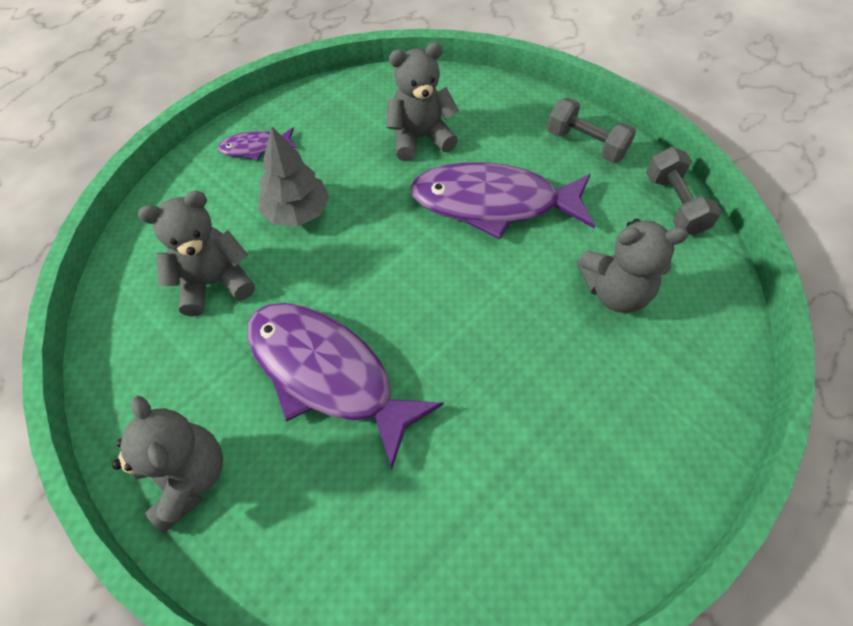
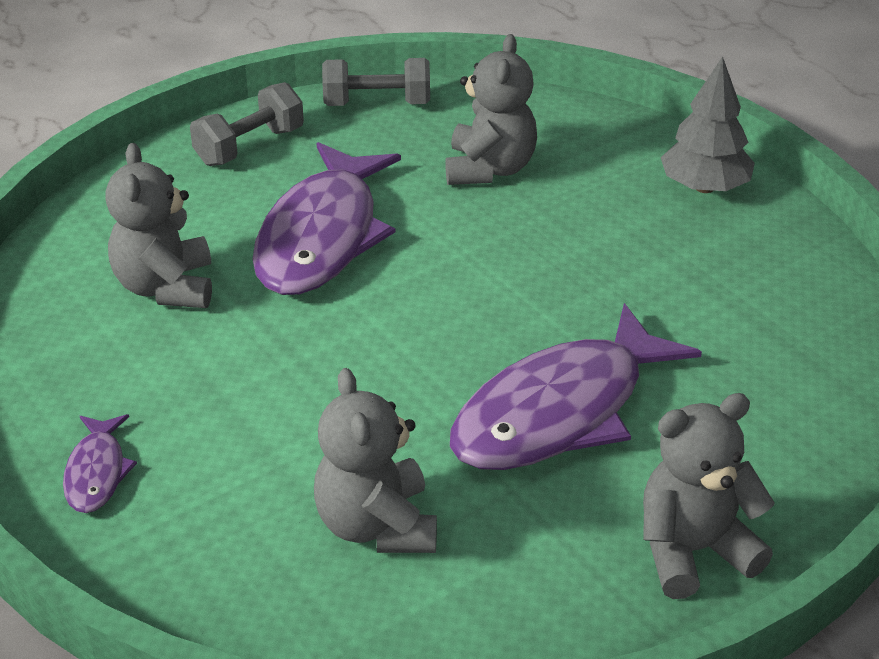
camera: 80 degrees left, 20 degrees down
grey tree [258,126,329,227] -> grey tree moved to [661,56,755,193]

